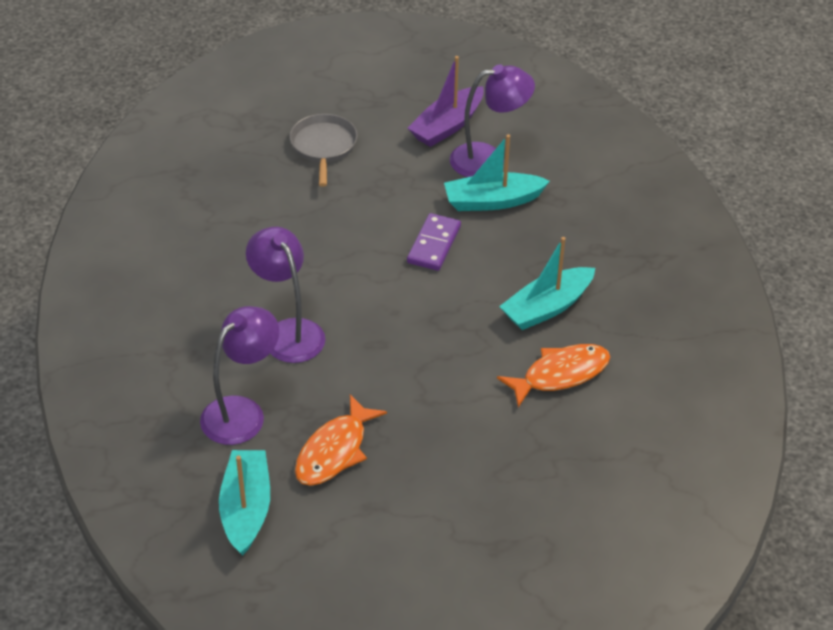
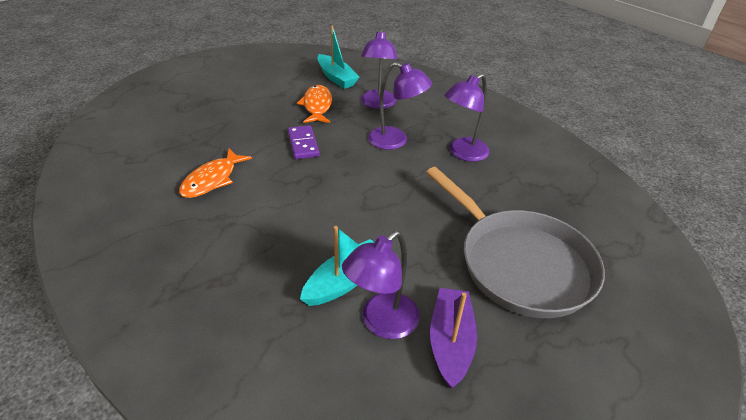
camera: 145 degrees right, 5 degrees down
grey pan [289,114,358,187] -> grey pan [426,167,605,318], size x2.05
purple domino [407,213,461,271] -> purple domino moved to [288,125,320,159]
turquoise boat [499,237,595,330] -> none
none -> purple lamp [444,73,490,162]

